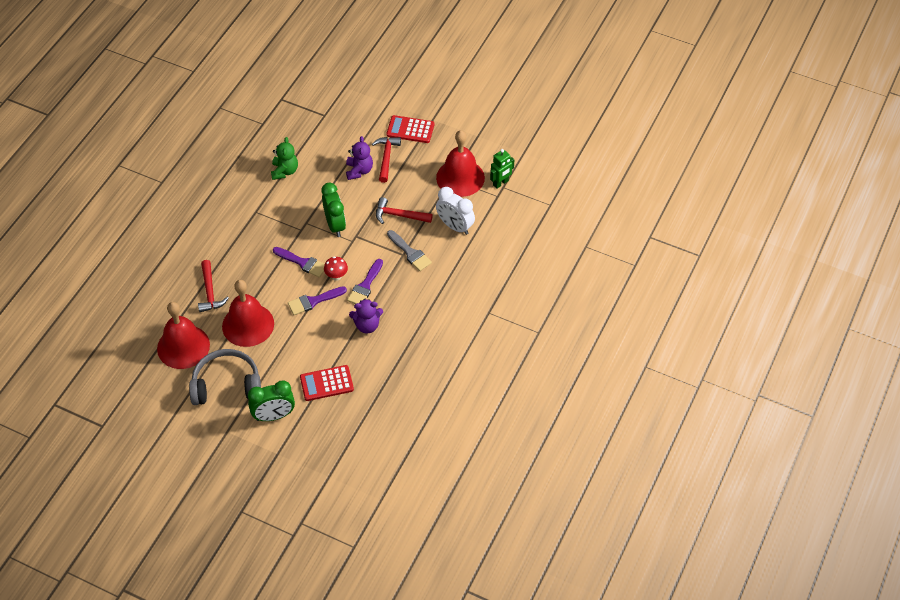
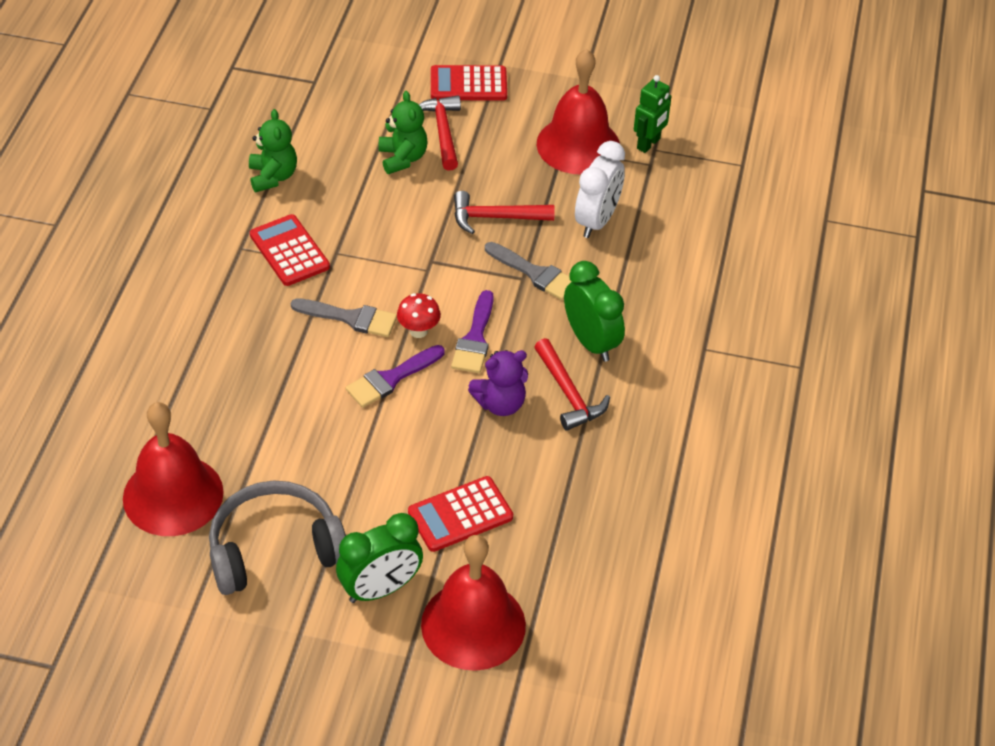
camera: 15 degrees left, 5 degrees down
red hammer [198,260,229,312] -> red hammer moved to [534,338,610,431]
red bell [222,280,274,347] -> red bell moved to [421,535,526,671]
purple brush [273,247,325,277] -> grey brush [291,298,397,337]
green clock [322,182,346,237] -> green clock moved to [564,261,625,362]
purple teddy bear [346,136,373,180] -> green teddy bear [378,91,428,174]
white clock [436,187,475,235] -> white clock turned 90 degrees counterclockwise [575,141,625,238]
none -> red calculator [250,214,330,286]

